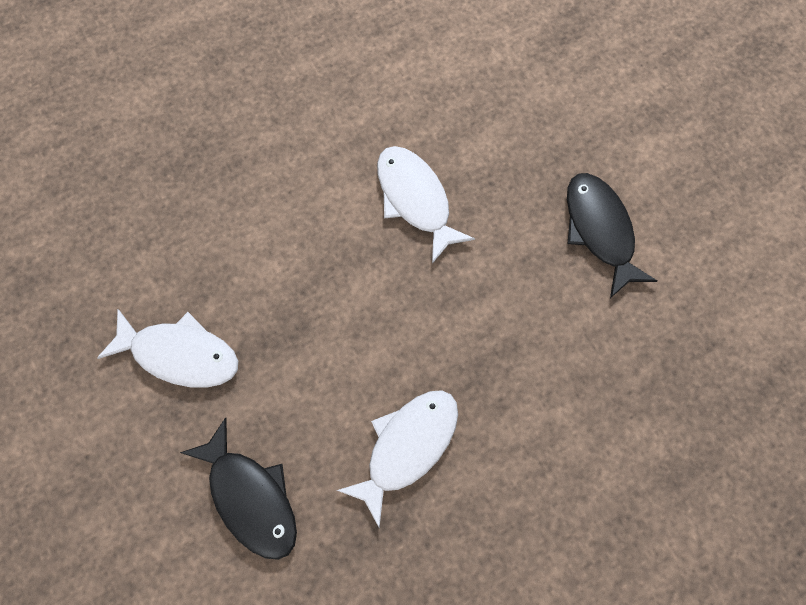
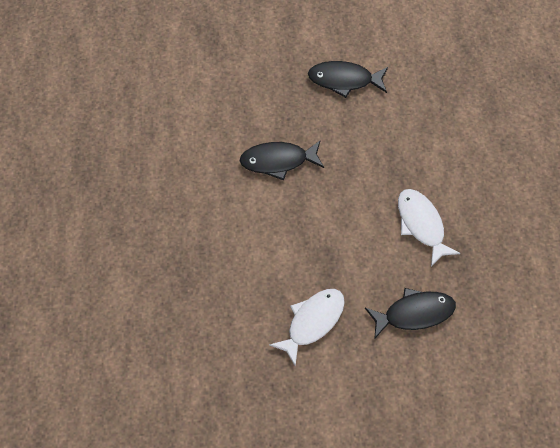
camera: 65 degrees left, 10 degrees down
white fish [377,146,475,264] -> black fish [240,141,324,181]

